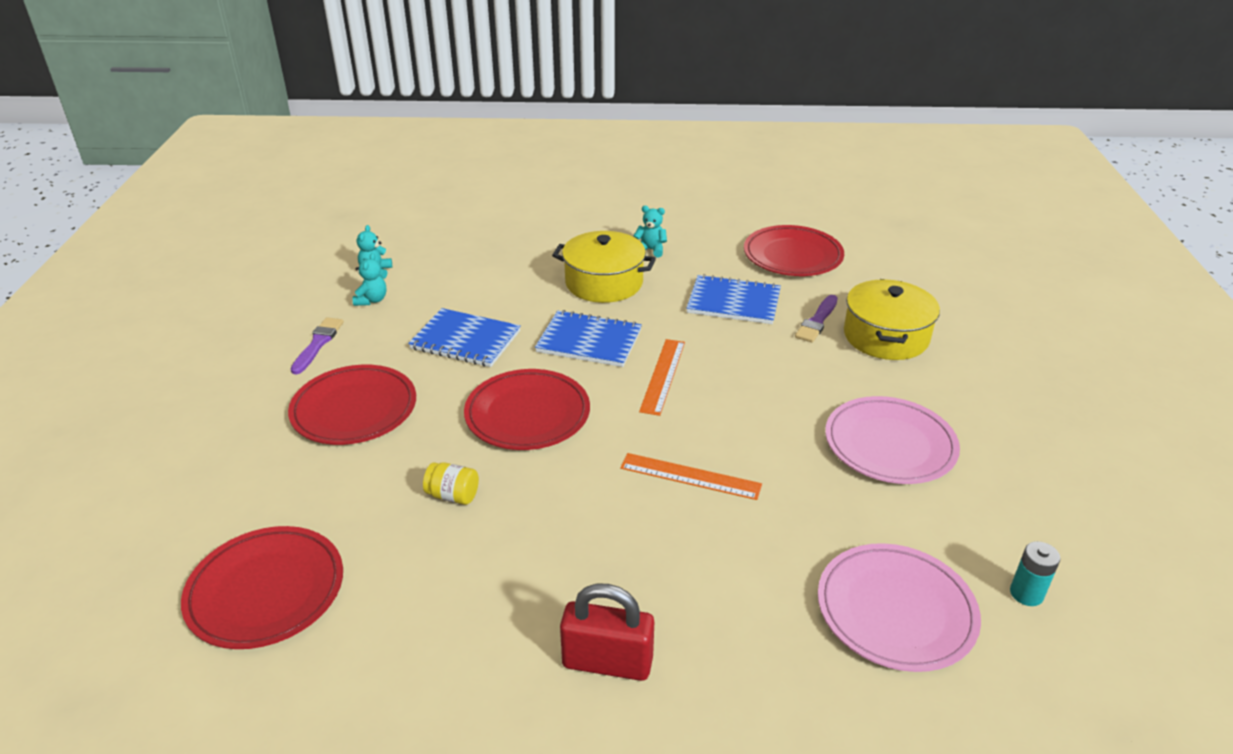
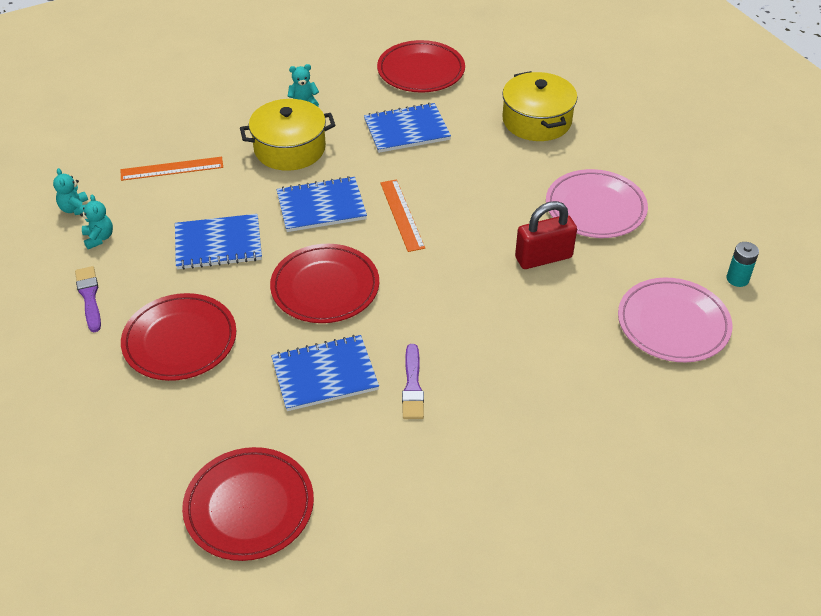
camera: 30 degrees left, 10 degrees up
yellow jar [423,462,479,505] -> blue notebook [271,335,379,411]
red padlock [560,584,654,681] -> red padlock moved to [515,201,577,269]
orange ruler [620,453,762,500] -> orange ruler moved to [121,157,223,181]
purple brush [795,295,838,343] -> purple brush moved to [402,344,424,419]

